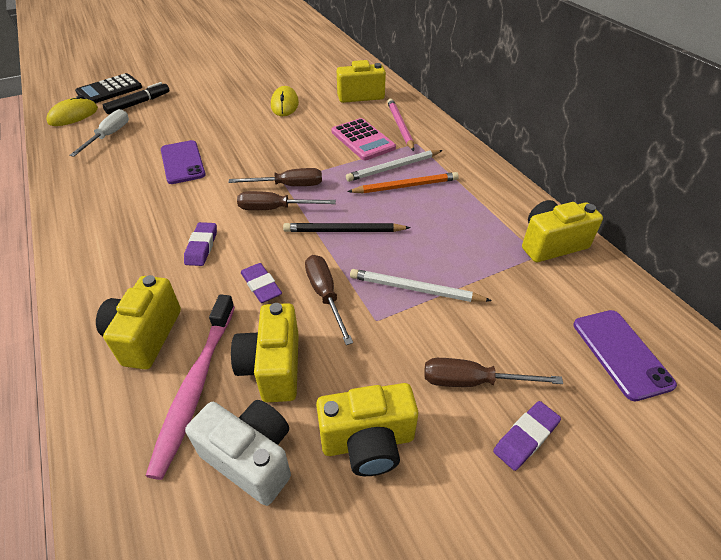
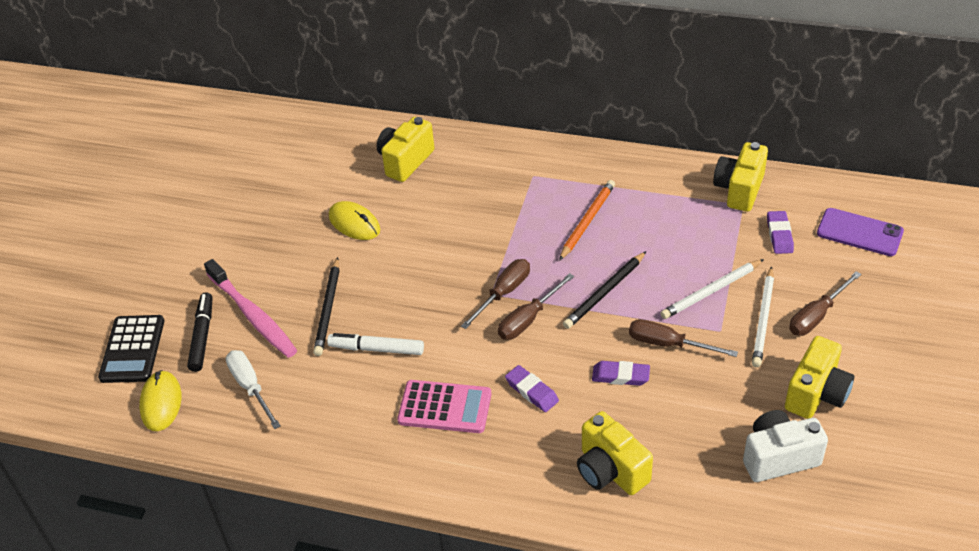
camera: 45 degrees left, 0 degrees up
pink toothbrush [146,294,235,480] -> pink toothbrush moved to [204,259,297,358]
purple phone [161,140,206,184] -> white marker [327,333,424,355]
yellow camera [231,303,299,402] -> none
pink calculator [332,118,396,160] -> pink calculator moved to [397,380,491,433]
white pencil [346,150,443,182] -> white pencil moved to [752,266,774,367]
pink pencil [387,99,414,151] -> none
purple eraser [493,401,561,471] -> purple eraser moved to [767,211,794,254]
none -> black pencil [313,257,339,356]

